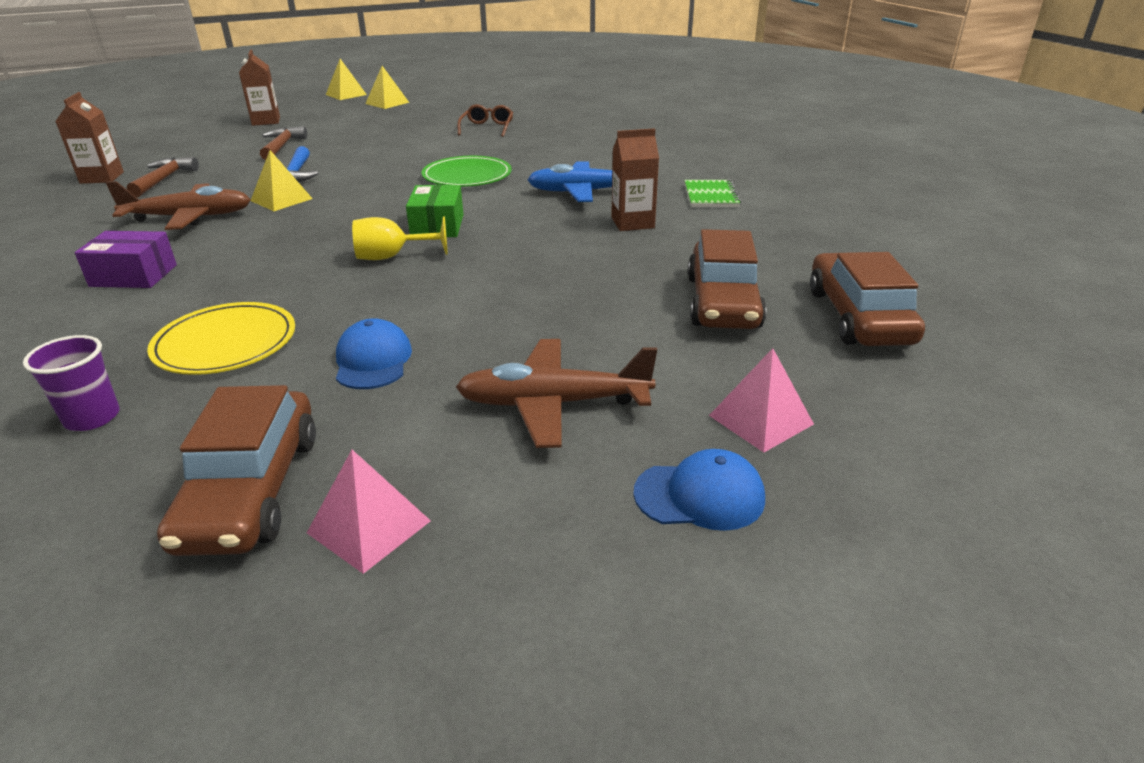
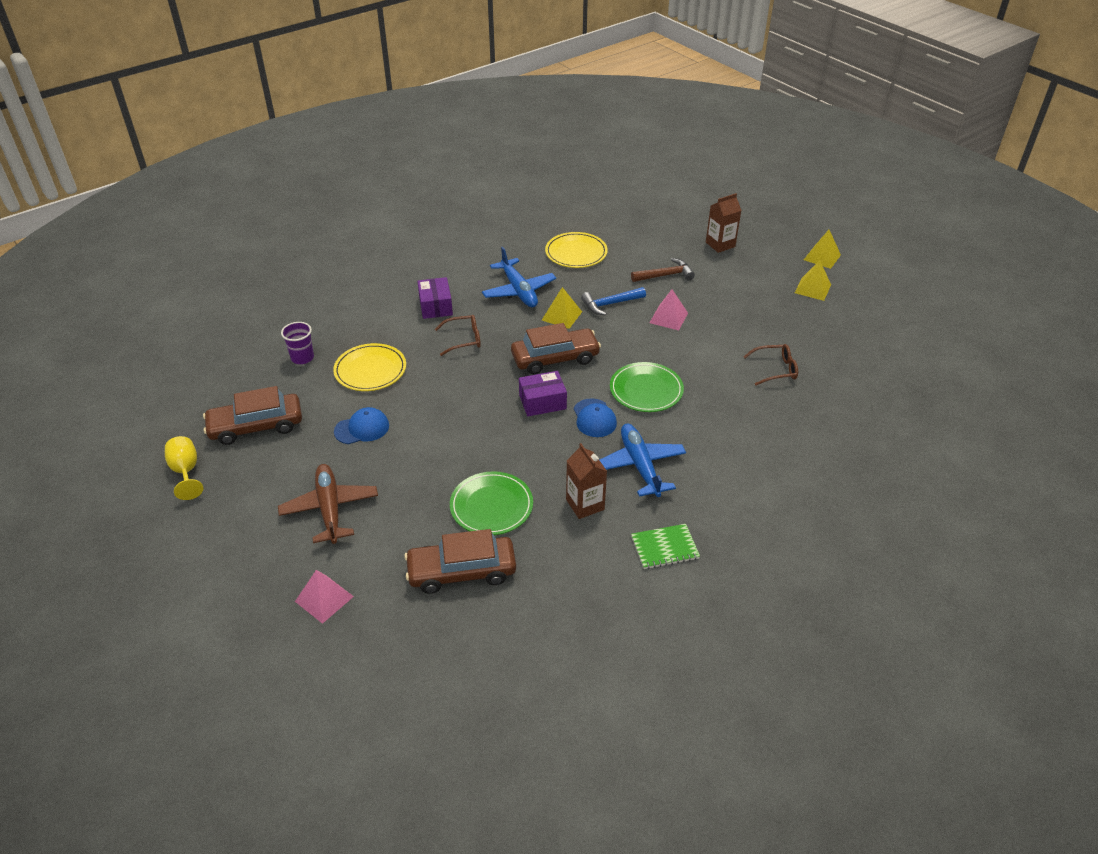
camera: 75 degrees right, 10 degrees up
brown carton [55,92,124,184] -> none
brown plane [106,181,251,230] -> blue plane [482,247,556,307]
brown hammer [127,157,199,197] -> yellow plate [545,232,608,268]
pink pyramid [307,450,431,574] -> pink pyramid moved to [650,289,688,330]
yellow goblet [352,216,448,260] -> yellow goblet moved to [165,436,203,500]
green box [406,185,464,237] -> purple box [519,371,567,416]
blue cap [633,449,765,531] -> blue cap moved to [574,398,617,437]
brown car [810,252,925,346] -> brown car moved to [511,323,601,374]
none -> brown glasses [435,315,481,356]
none -> green plate [450,471,533,535]

